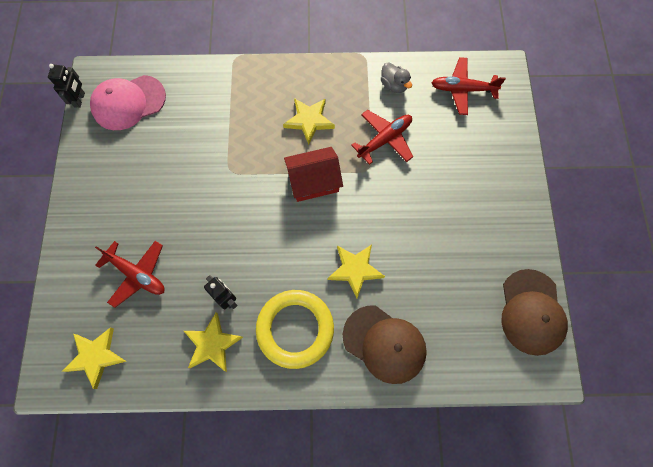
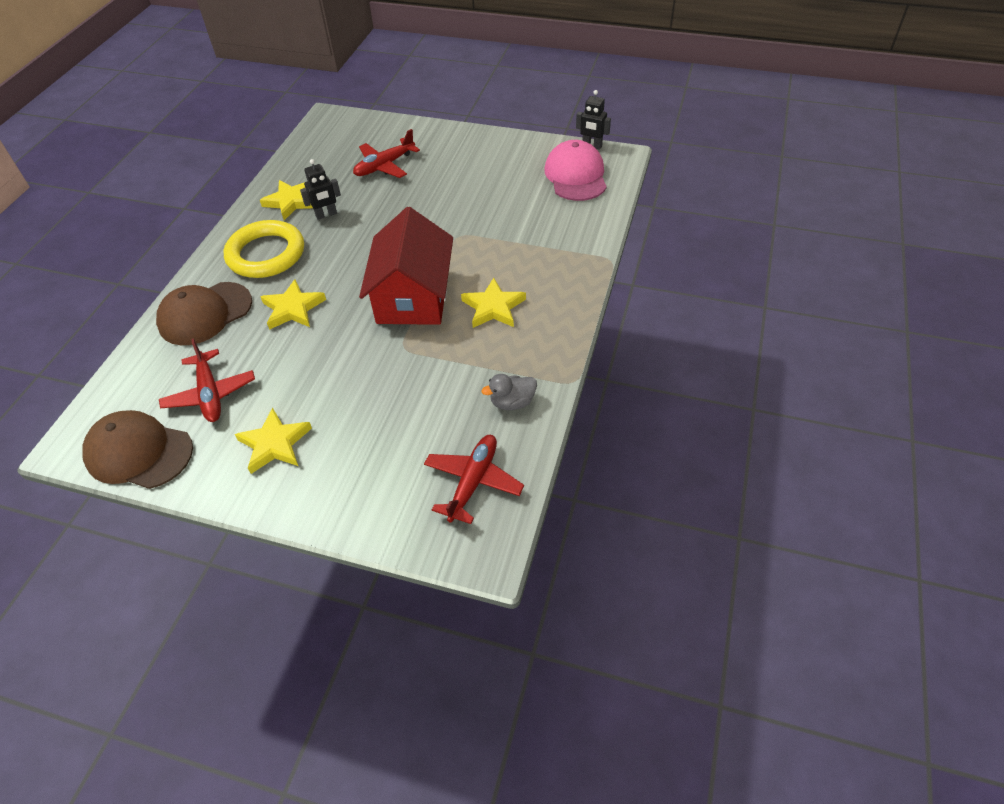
camera: 110 degrees right, 20 degrees down
yellow star [63,327,127,389] -> yellow star moved to [235,407,312,474]
red house [284,147,343,202] -> red house [359,207,453,325], size x1.52
red plane [351,110,413,165] -> red plane moved to [159,339,255,422]

